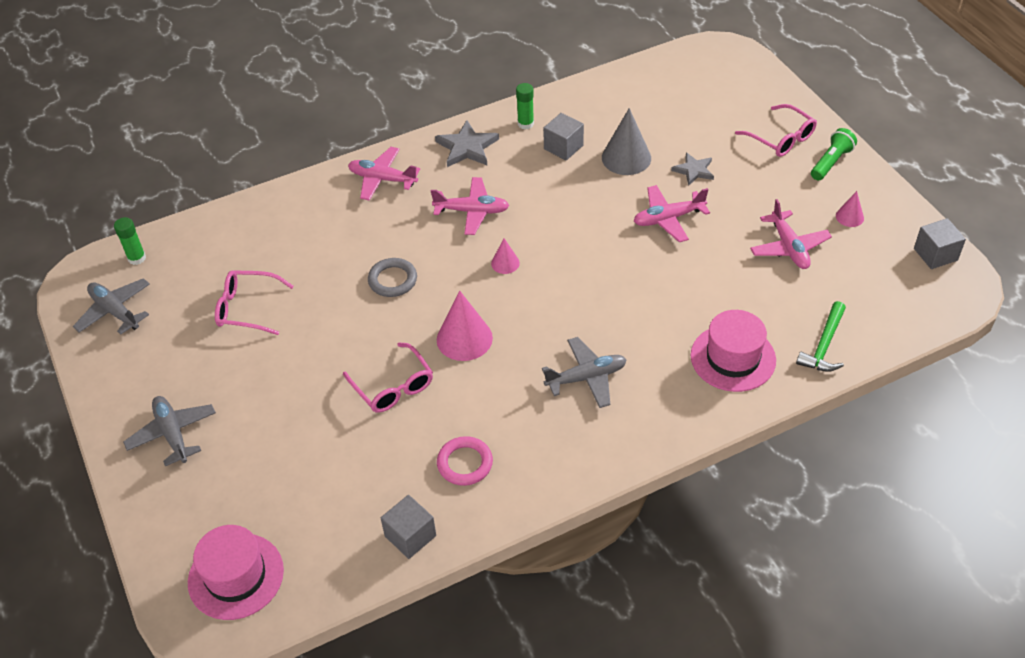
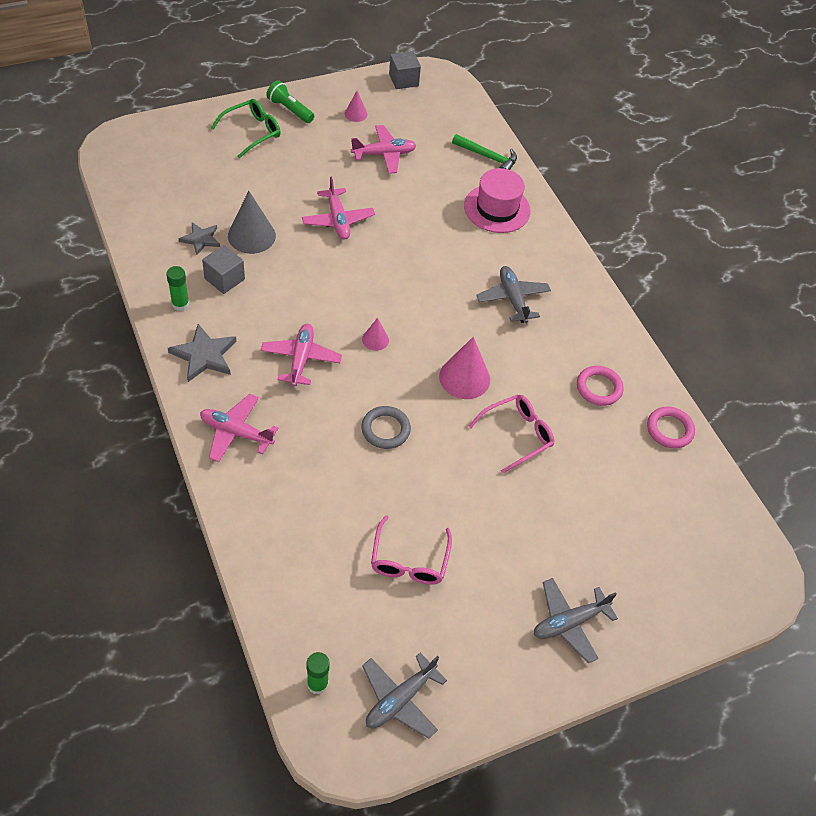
camera: 95 degrees left, 5 degrees up
pink hat [188,525,284,620] -> none
pink plane [348,147,420,201] -> pink plane turned 90 degrees clockwise [200,394,278,462]
grey cube [381,495,436,559] -> pink ring [647,407,695,449]
grey star [671,152,714,186] -> grey star moved to [179,222,220,255]
pink glasses [735,104,817,157] -> green glasses [211,99,281,158]

